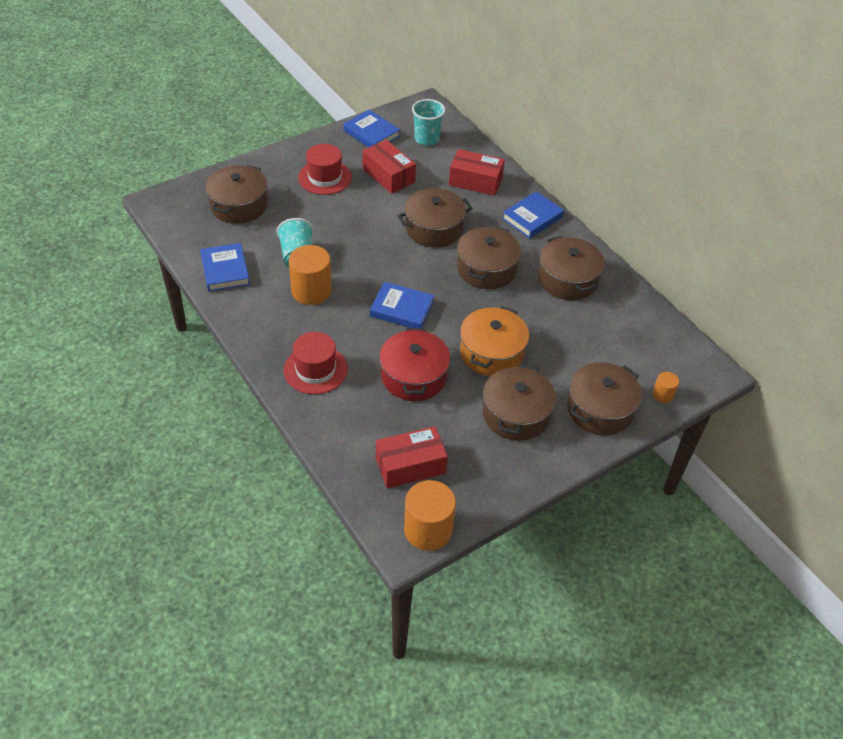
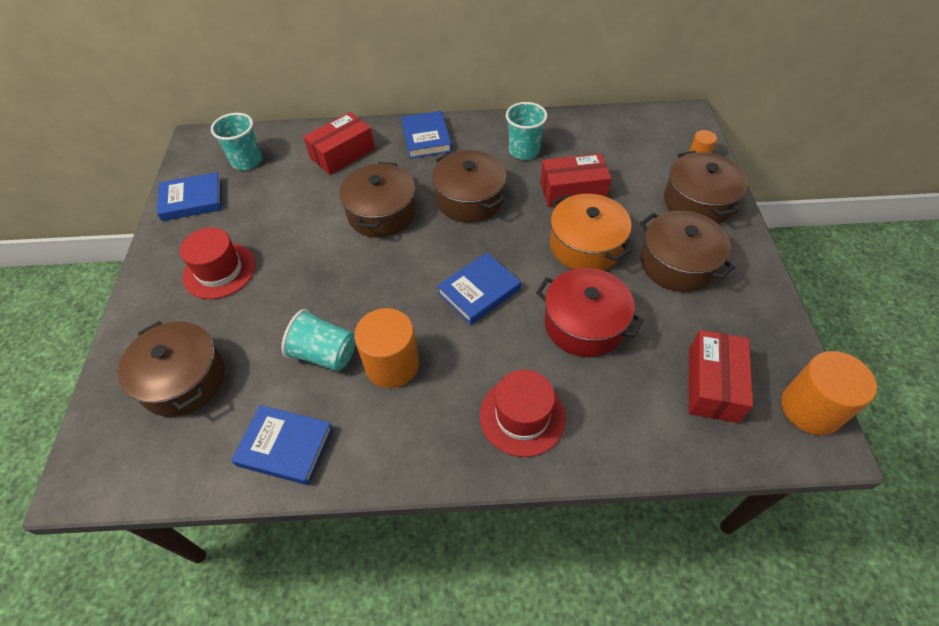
camera: 55 degrees left, 5 degrees up
red box [362,140,416,194] -> red box moved to [540,153,612,207]
brown pot [538,236,604,300] -> turquoise cup [506,102,547,160]

